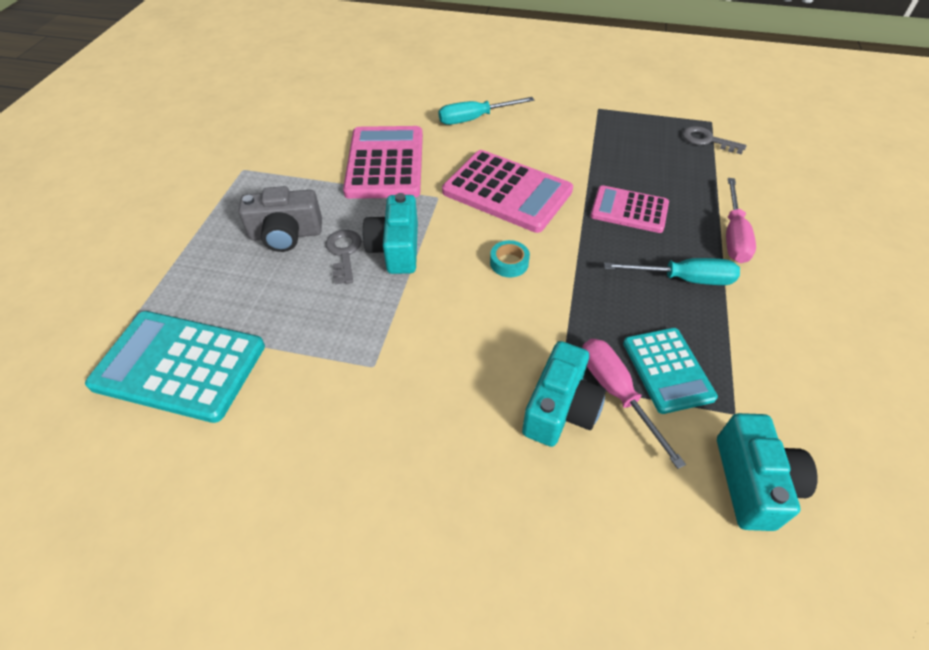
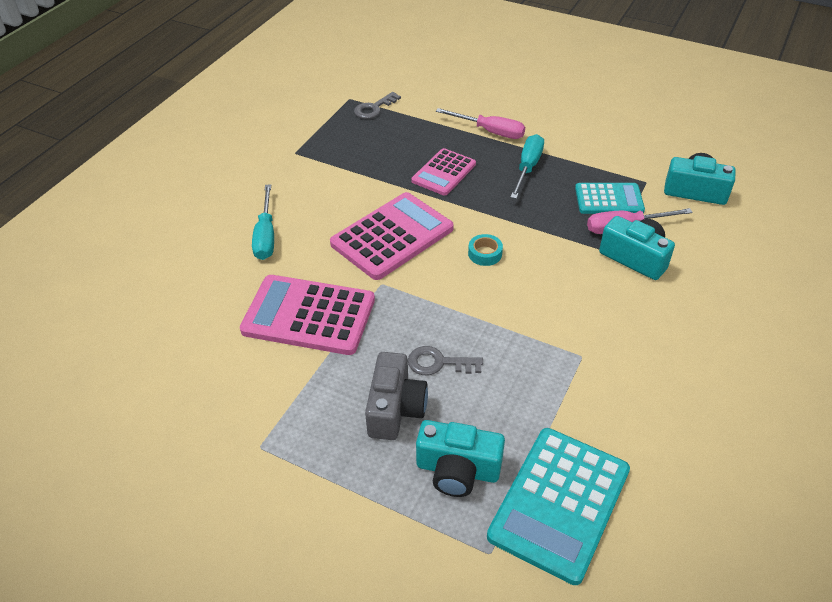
camera: 75 degrees left, 5 degrees down
turquoise camera [363,193,418,274] -> turquoise camera moved to [416,420,505,497]

